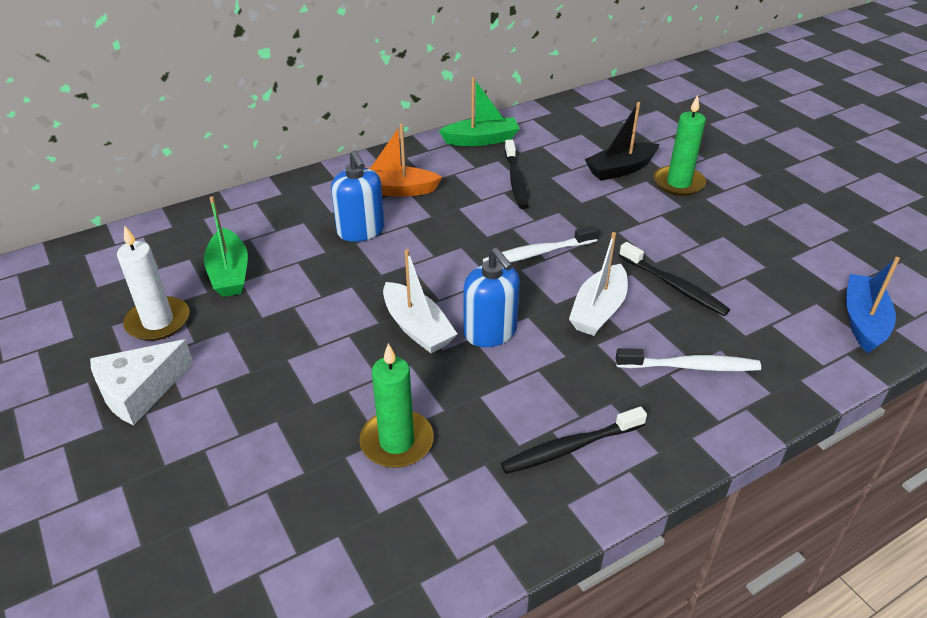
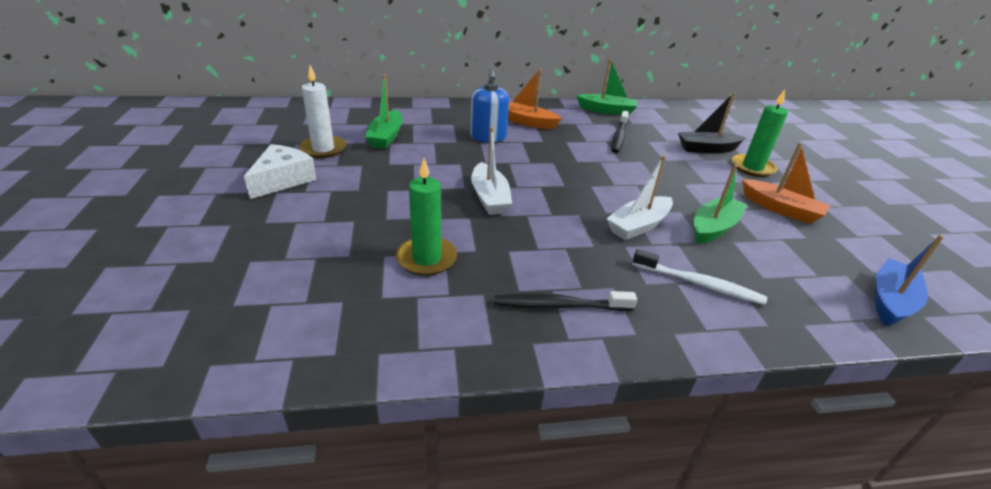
camera: 20 degrees right, 5 degrees down
white cheese [90,339,193,425] -> white cheese turned 135 degrees clockwise [244,144,317,199]
blue soap dispenser [464,248,520,347] -> none
white toothbrush [483,226,599,263] -> none
black toothbrush [619,242,730,316] -> green boat [694,164,747,244]
none -> orange boat [742,142,830,224]

